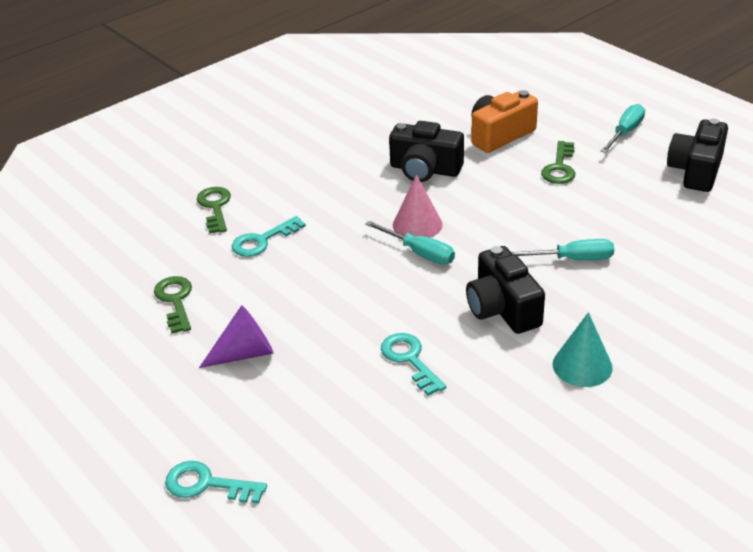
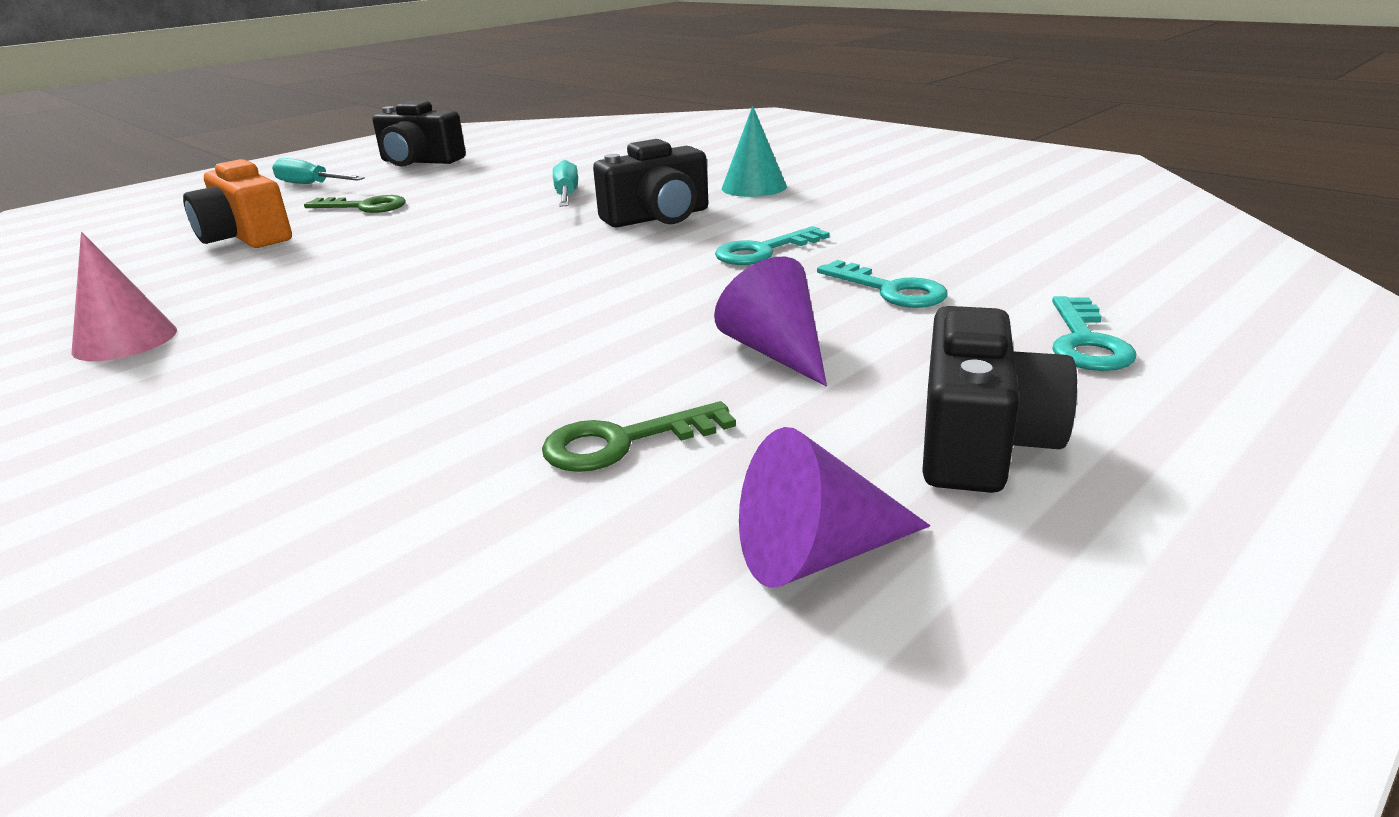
camera: 95 degrees left, 10 degrees down
green key [197,187,231,234] -> none
turquoise key [232,216,306,257] -> turquoise key moved to [817,260,948,308]
turquoise screwdriver [365,221,455,265] -> none
black camera [389,121,464,182] -> black camera moved to [922,306,1077,493]
pink cone [393,175,443,238] -> pink cone moved to [72,232,177,361]
none -> purple cone [739,427,930,587]

